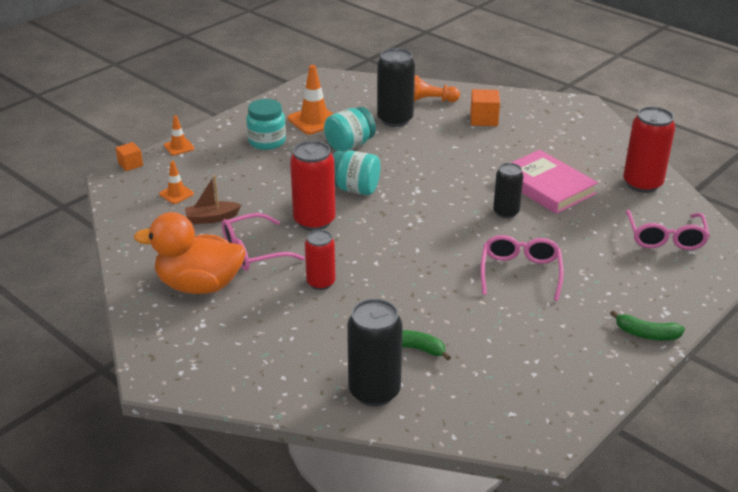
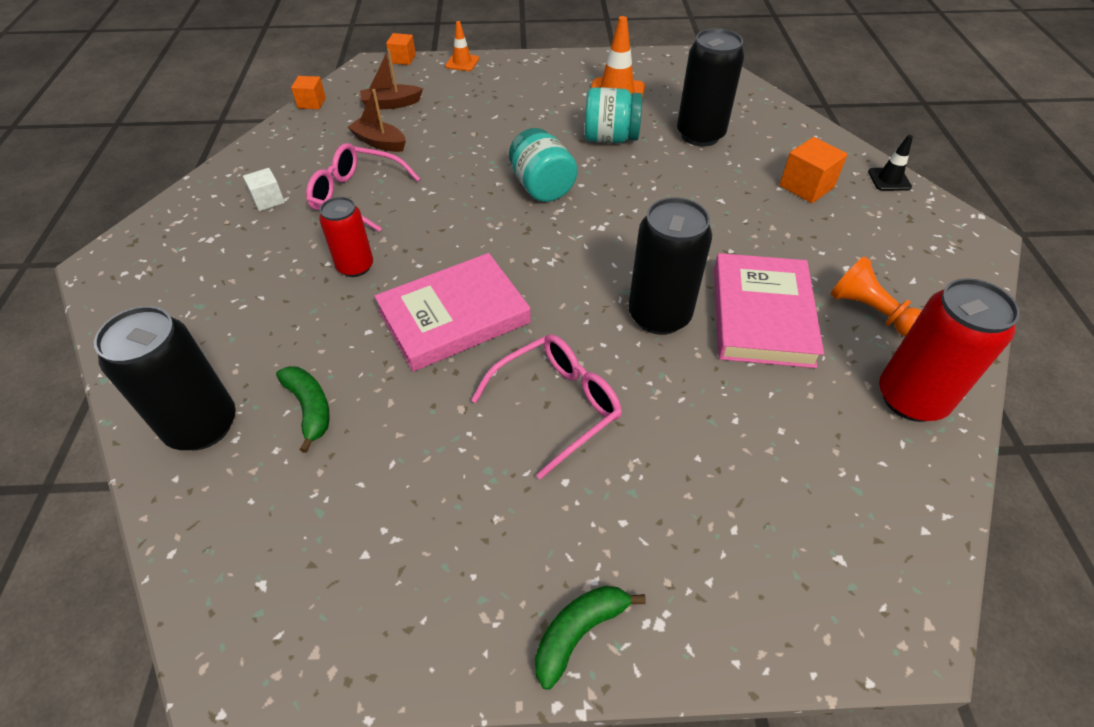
camera: 45 degrees right, 15 degrees up
orange duck [134,212,245,294] -> white cube [243,168,285,211]
orange traffic cone [159,161,194,204] -> brown boat [360,49,423,109]
turquoise jar [246,99,286,150] -> none
red can [290,141,336,231] -> none
orange pawn [414,75,460,102] -> orange pawn moved to [830,256,921,336]
black can [493,163,523,219] -> black can [629,197,712,335], size x1.58
green banana [610,310,685,341] -> green banana turned 75 degrees clockwise [535,586,646,690]
pink glasses [626,210,710,250] -> none
none -> orange cube [291,76,326,109]
none -> pink book [374,253,531,372]
none -> black traffic cone [868,135,913,191]

